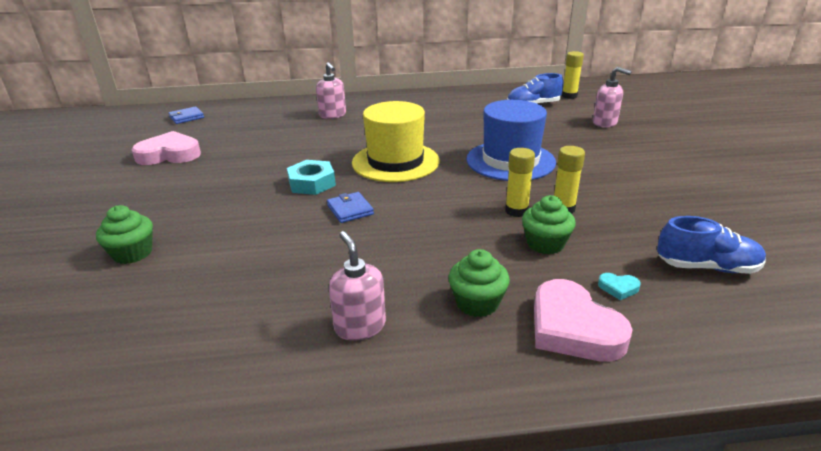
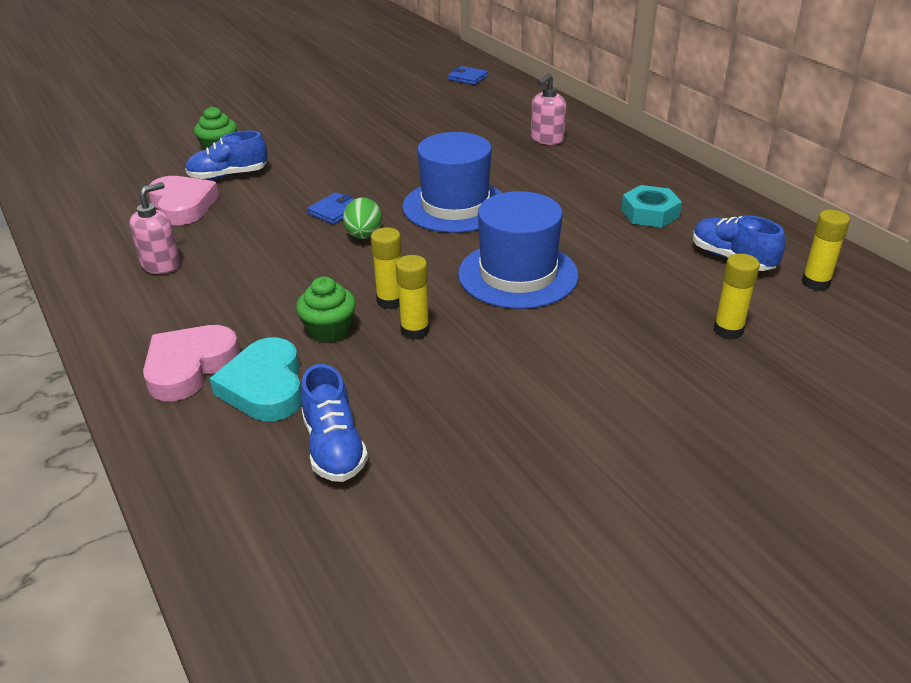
camera: 65 degrees right, 5 degrees up
pink heart [132,131,201,165] -> pink heart moved to [148,176,219,225]
turquoise nut [287,160,336,195] -> turquoise nut moved to [621,185,682,228]
yellow hat [352,101,439,182] -> blue hat [403,132,502,233]
green cupcake [448,249,510,317] -> none
pink soap dispenser [593,67,632,128] -> yellow glue stick [714,254,760,339]
turquoise heart [598,273,641,300] -> turquoise heart [210,337,302,421], size x2.44
none -> blue shoe [185,131,268,180]
none -> green egg [343,197,382,239]

